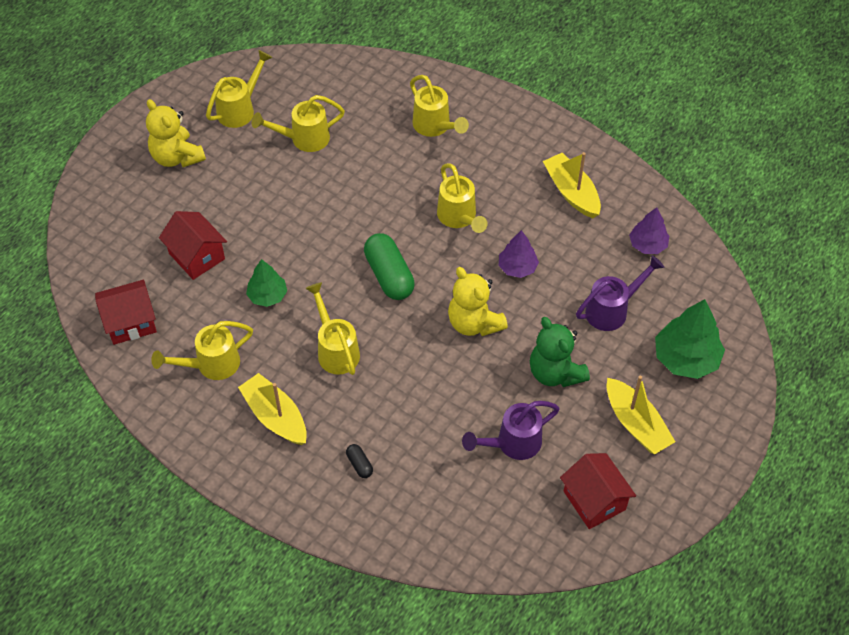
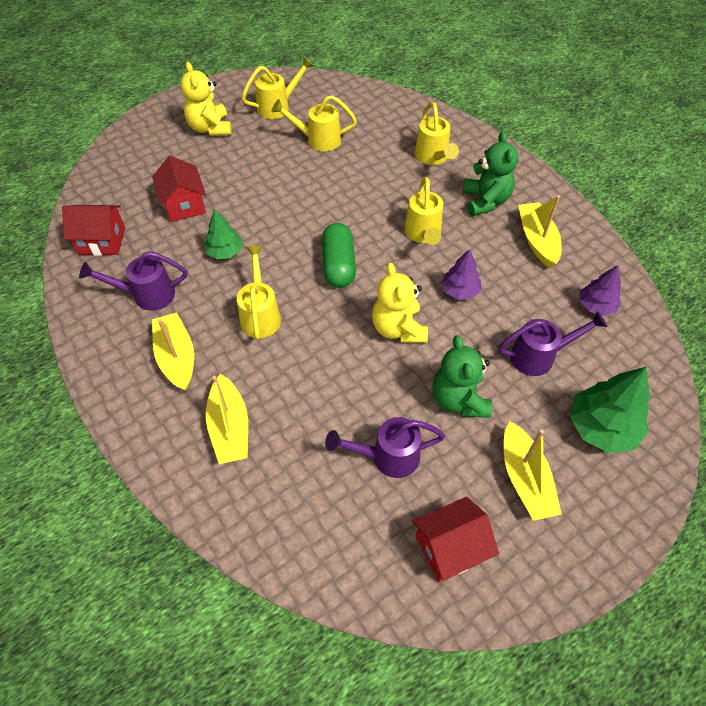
camera: 20 degrees right, 0 degrees up
yellow watering can [151,321,253,380] -> purple watering can [79,251,187,311]
black capsule [346,444,373,478] -> yellow boat [206,374,248,464]
red house [560,453,636,529] -> red house turned 75 degrees clockwise [412,497,499,582]
none -> green teddy bear [463,131,518,216]

